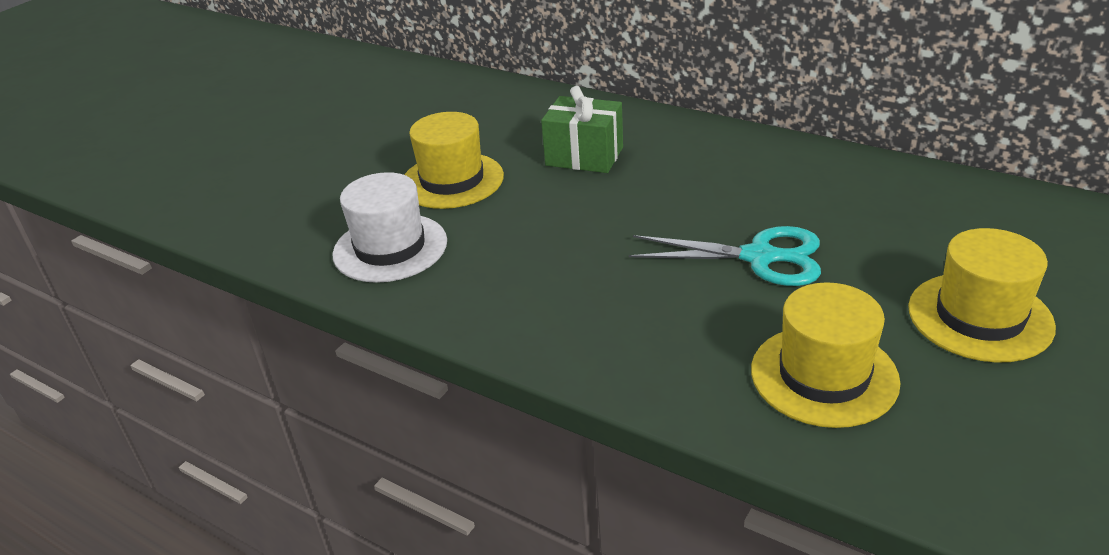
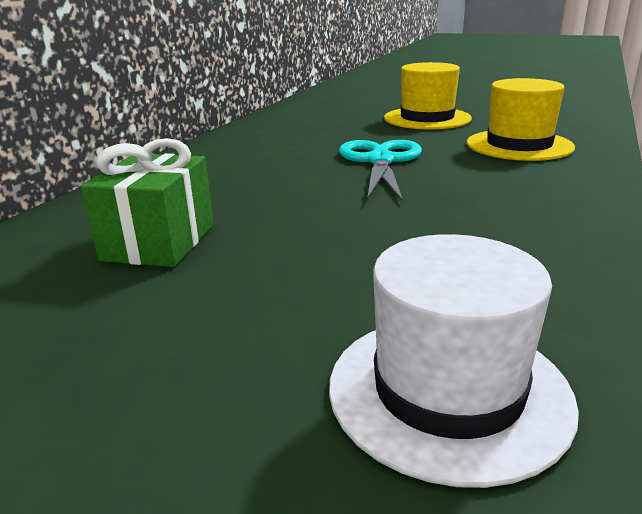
camera: 100 degrees left, 10 degrees down
yellow hat [404,112,504,209] -> none

